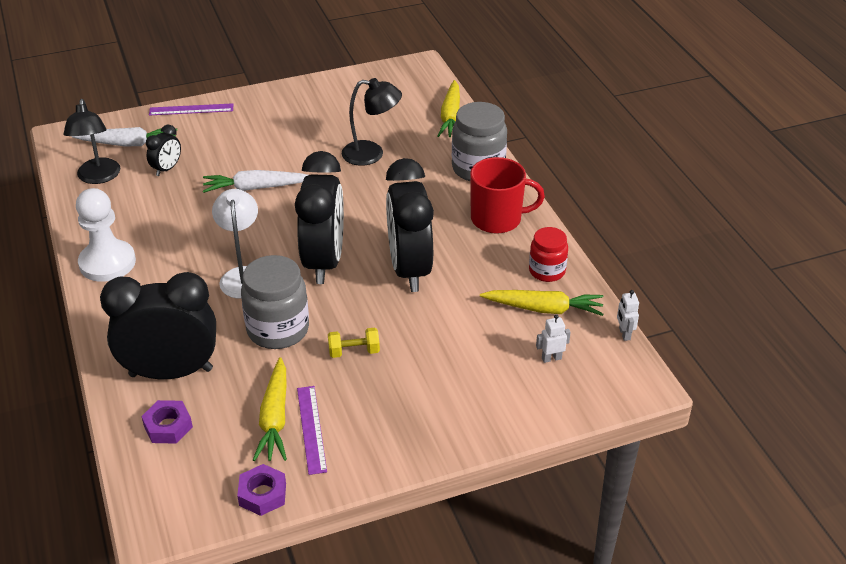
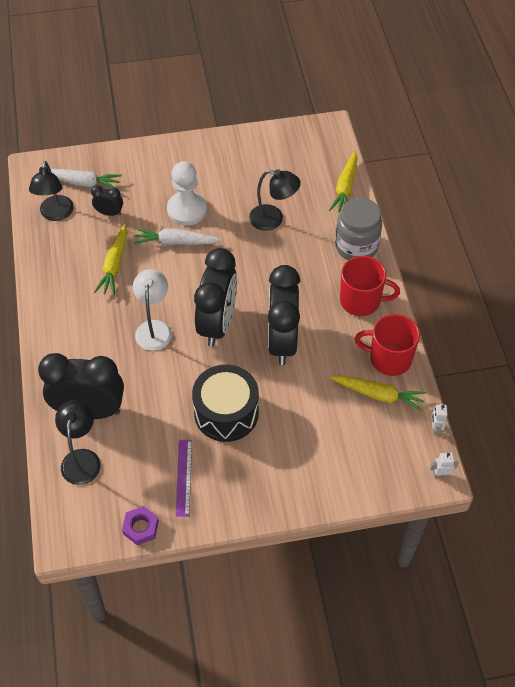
camera: 10 degrees right, 15 degrees up
white pawn [76,188,136,282] -> white pawn moved to [167,161,207,226]
purple nut [141,400,193,444] -> black lamp [55,400,101,485]
black clock [146,125,181,176] -> black clock turned 120 degrees counterclockwise [91,185,123,216]
purple ruler [149,103,234,116] -> none
grey jar [241,255,309,349] -> none
yellow carrot [253,357,287,461] -> yellow carrot moved to [94,224,127,296]
yellow dumbbell [328,327,380,358] -> black drum [192,364,259,442]
red jar [529,227,568,282] -> red mug [355,314,420,376]
white robot [536,314,571,363] -> white robot moved to [430,452,459,478]

